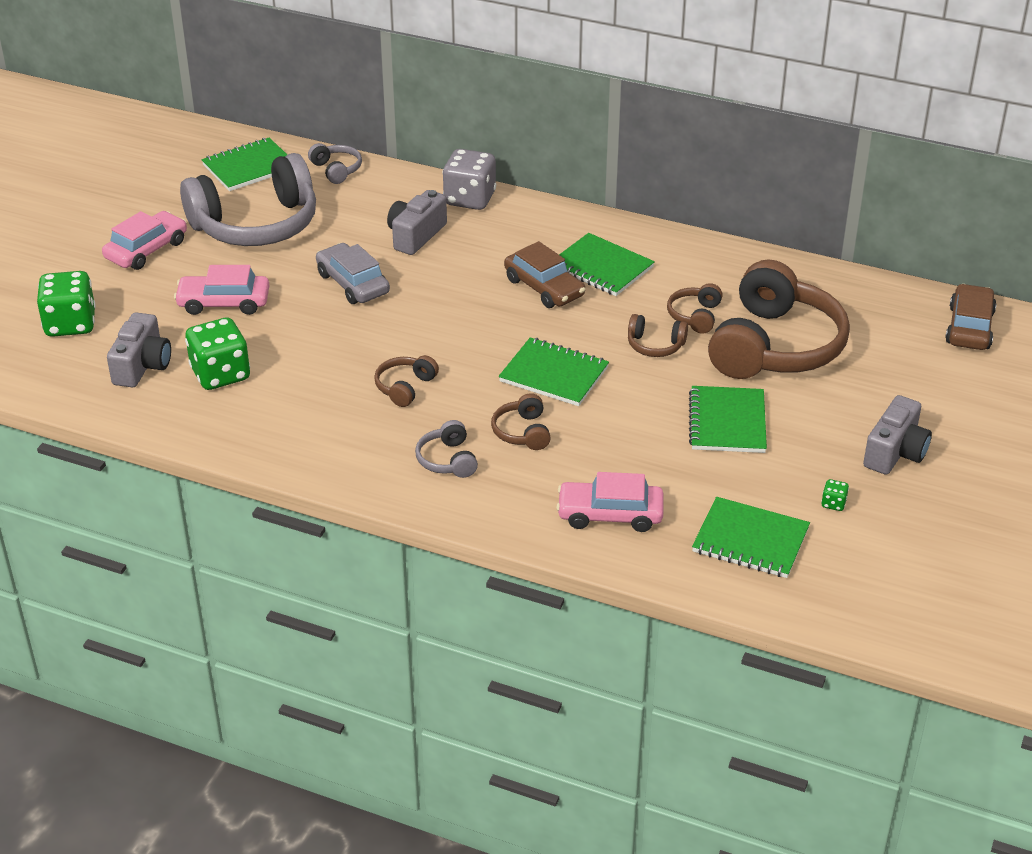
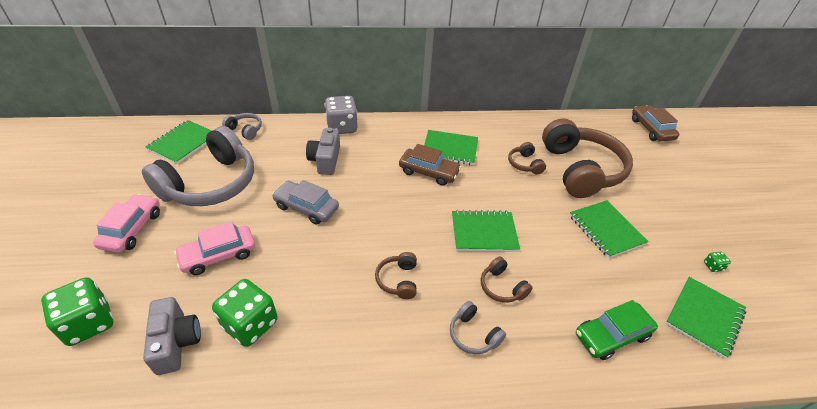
camera: 30 degrees left, 5 degrees up
pink car [556,472,664,532] -> green car [576,300,658,360]
brown headphones [628,314,688,357] -> none
green notebook [692,497,810,578] -> green notebook turned 45 degrees counterclockwise [665,277,747,359]
grey camera [863,395,932,475] -> none

